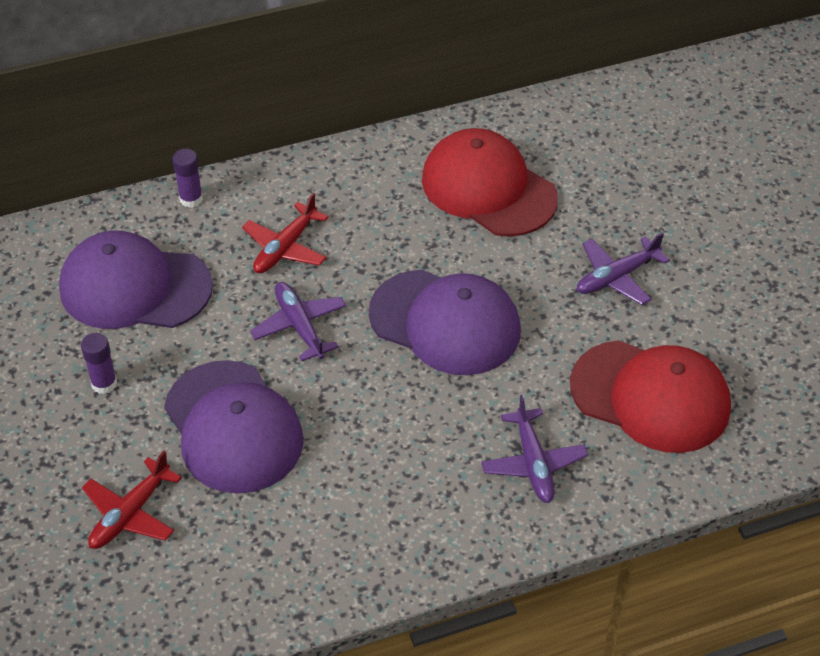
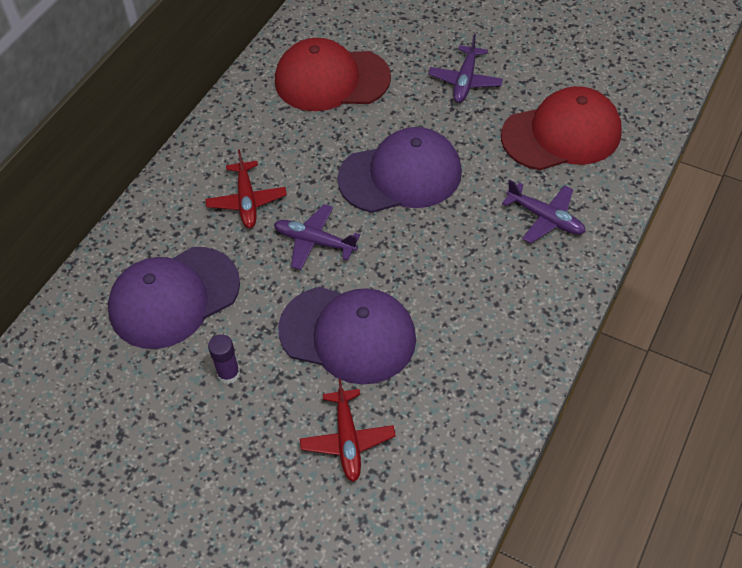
camera: 40 degrees left, 5 degrees up
purple glue stick [173,149,203,208] -> none

